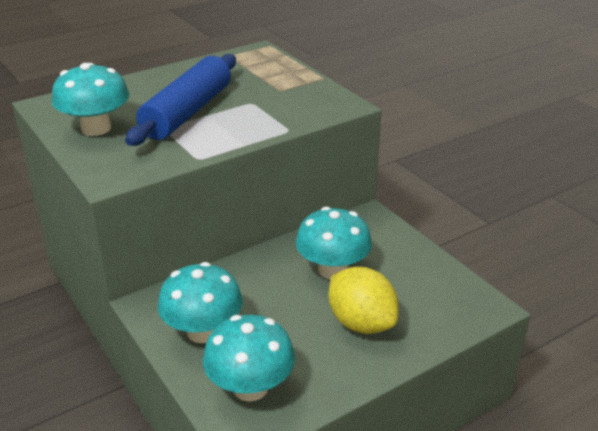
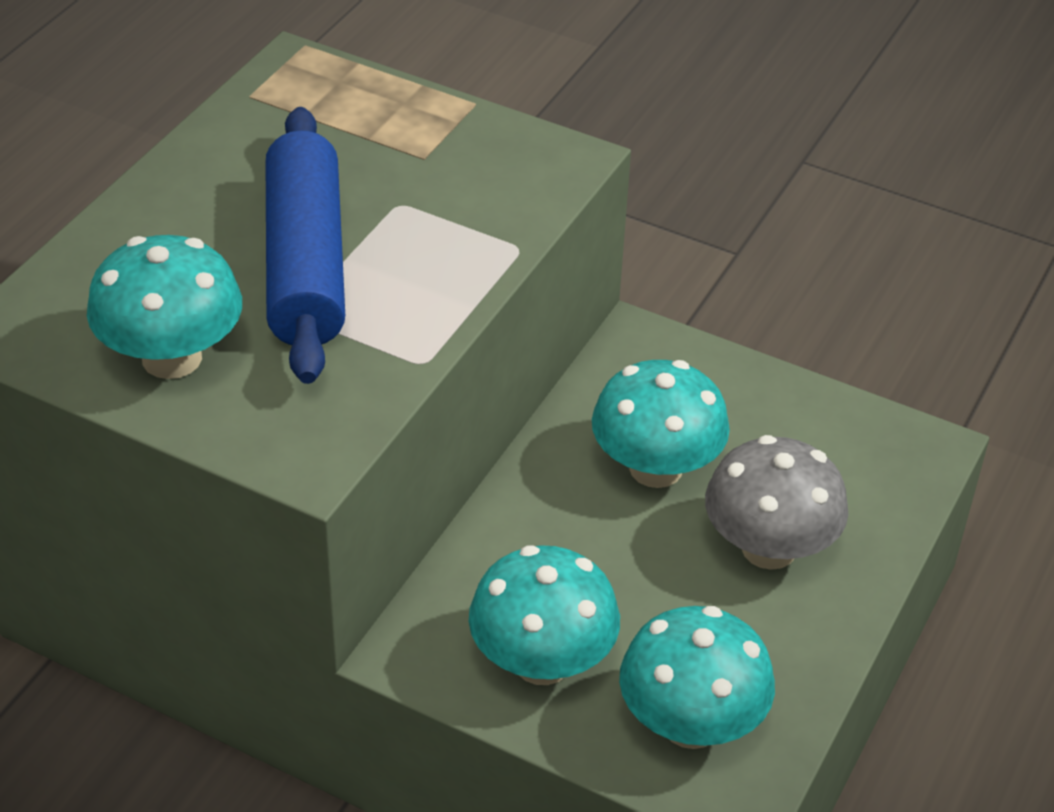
camera: 30 degrees left, 10 degrees up
yellow lemon [329,267,398,334] -> grey mushroom [705,435,848,570]

